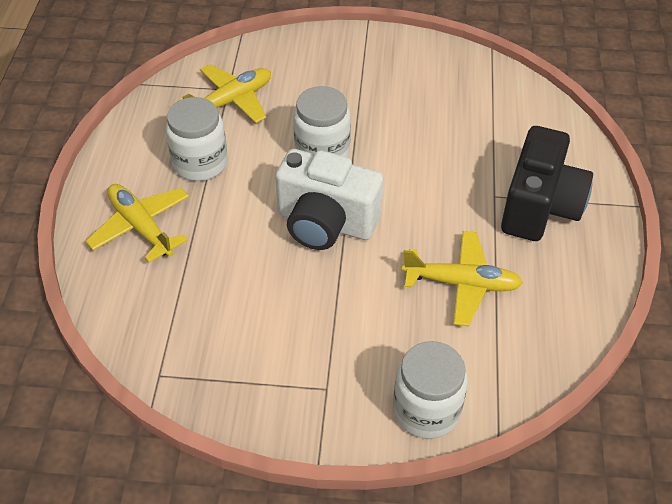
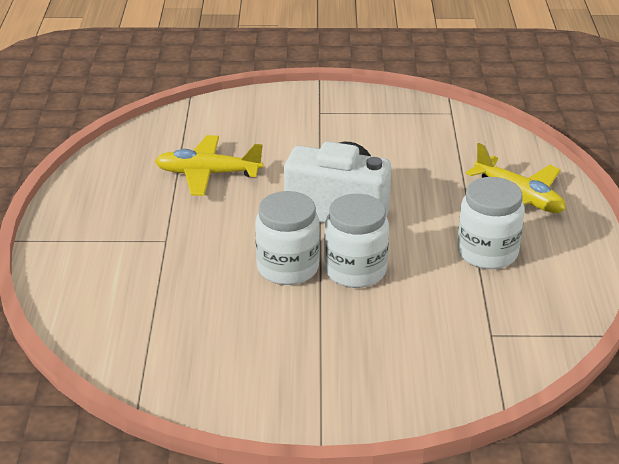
camera: 175 degrees right, 15 degrees down
yellow plane [180,64,271,123] -> none
white jar [393,341,468,439] -> white jar moved to [255,191,320,285]
black camera [501,126,593,241] -> none

